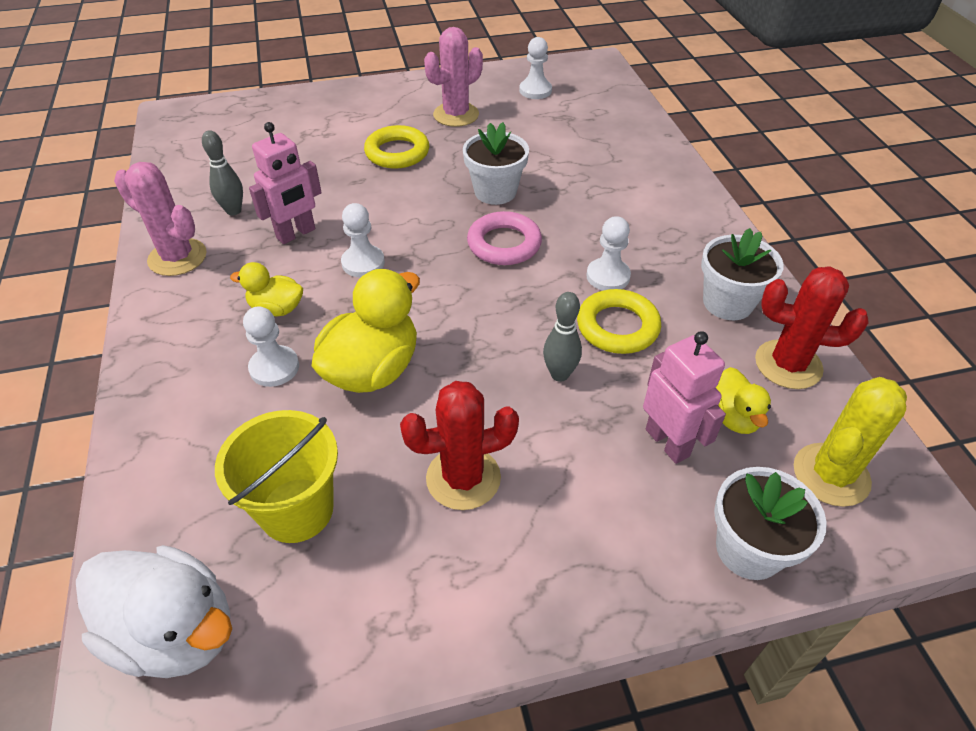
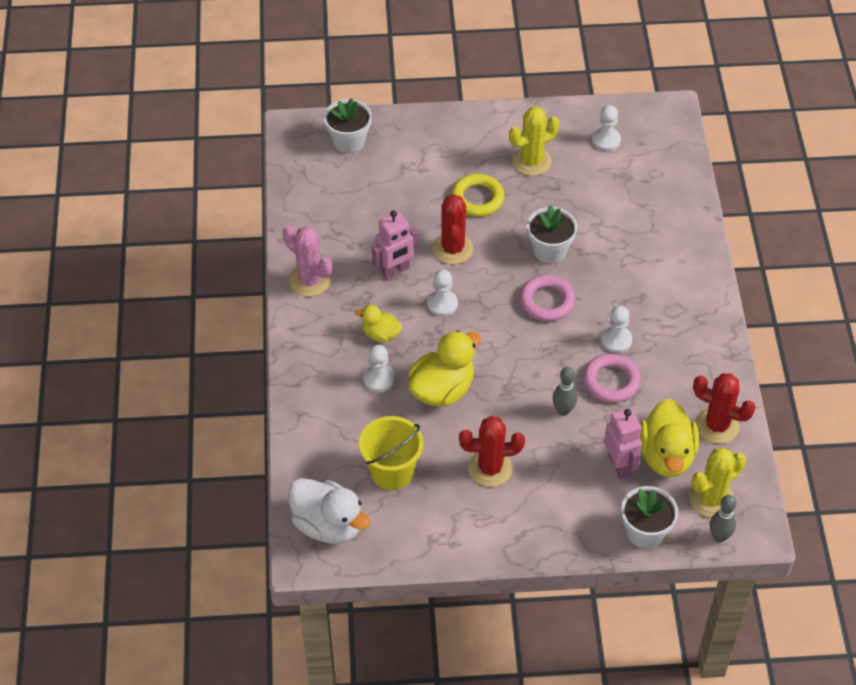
camera: 10 degrees right, 5 degrees up
grey bowling pin [202,130,243,215] -> grey bowling pin moved to [710,495,736,542]
pink cactus [424,27,483,127] -> yellow cactus [509,107,559,176]
yellow ring [577,289,661,354] -> pink ring [583,354,641,403]
white flower pot [701,228,784,320] -> white flower pot moved to [324,98,372,153]
yellow duck [715,367,771,434] -> yellow duck [640,399,699,477], size x1.80
none -> red cactus [433,194,473,264]

